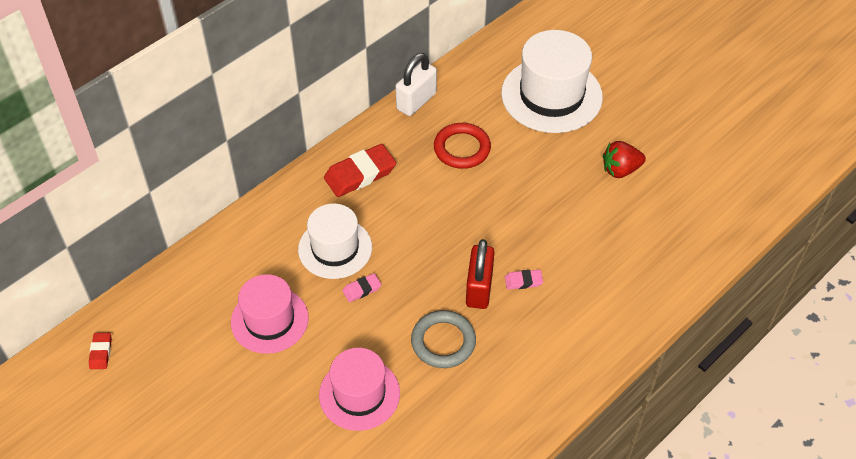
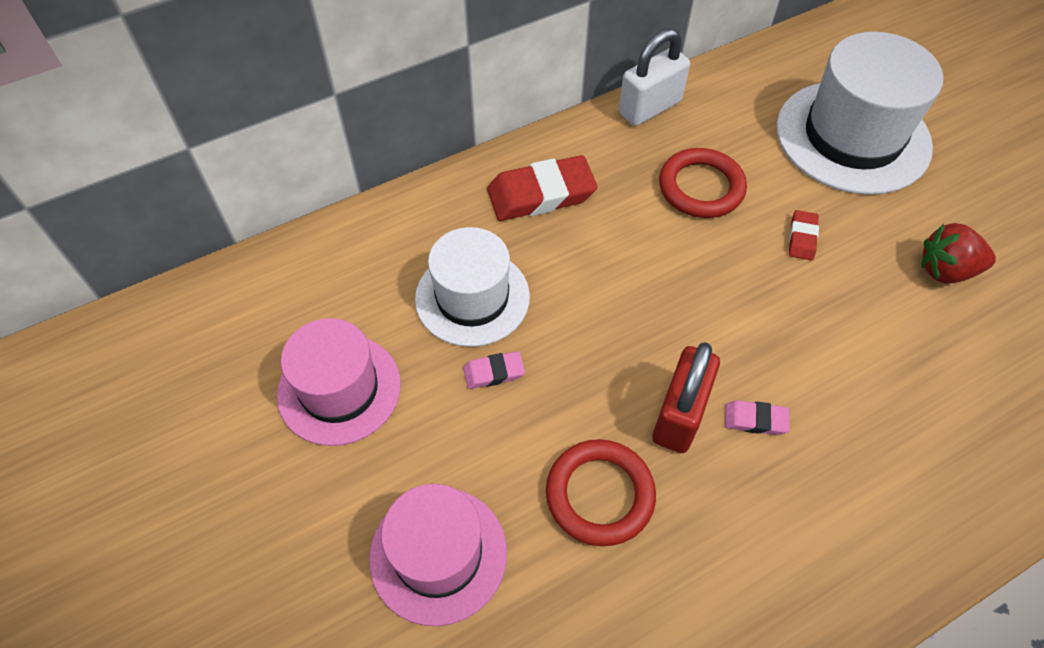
camera: 15 degrees right, 5 degrees up
red eraser [89,333,112,369] -> red eraser moved to [789,210,819,260]
grey ring [411,310,476,368] -> red ring [546,439,656,546]

